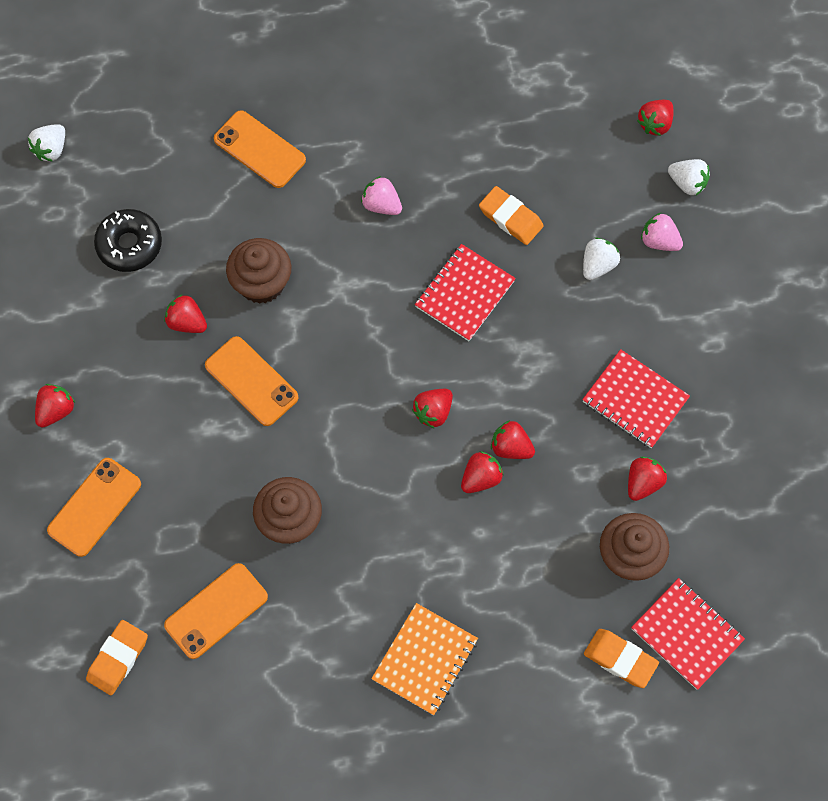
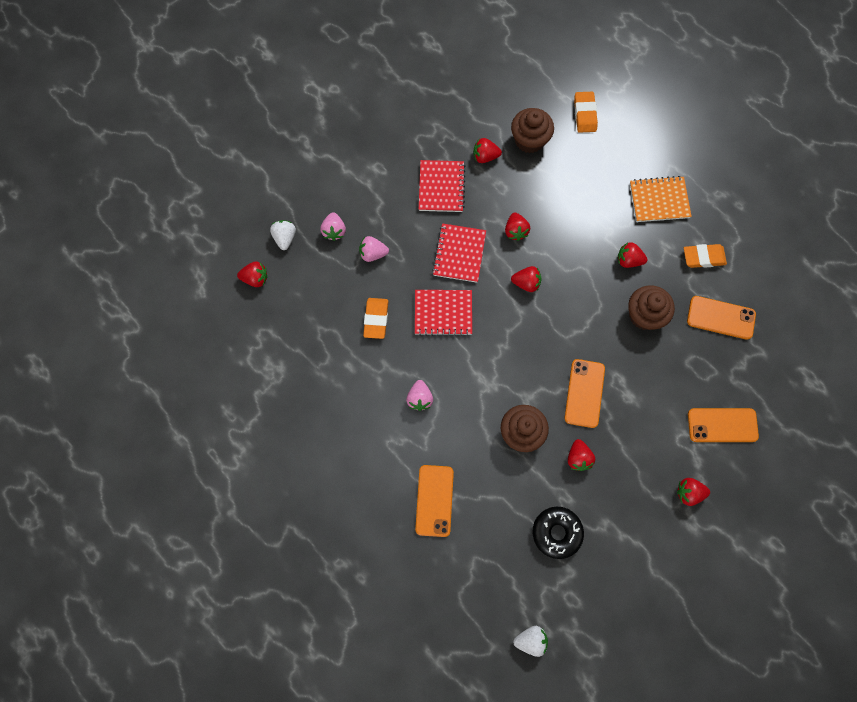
camera: 125 degrees left, 5 degrees up
orange eraser [86,620,148,695] -> orange eraser moved to [684,244,727,268]
red strawberry [461,451,504,493] -> red strawberry moved to [618,242,648,268]
white strawberry [583,238,620,280] -> pink strawberry [359,236,389,262]
red notebook [631,578,745,690] -> red notebook moved to [432,223,486,283]

